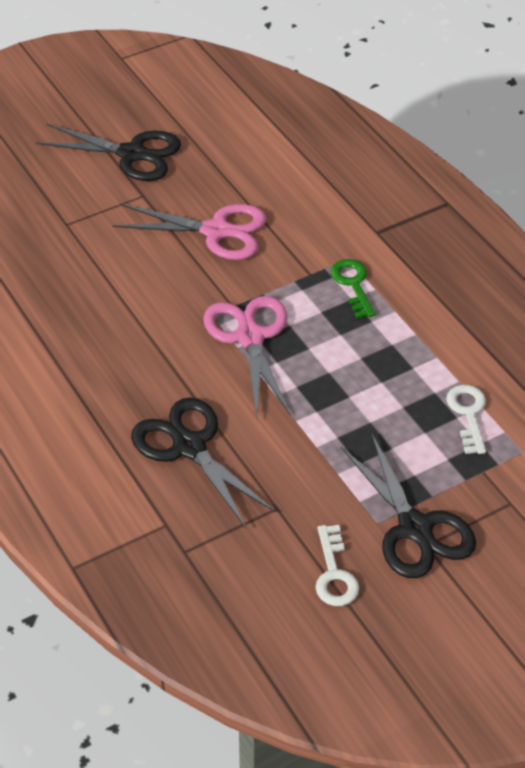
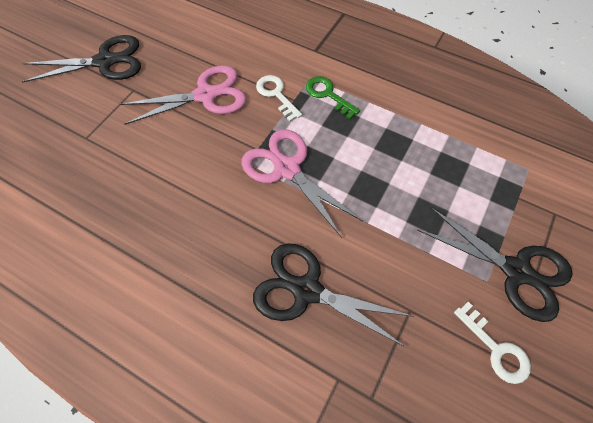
camera: 30 degrees left, 15 degrees up
white key [446,385,486,454] -> white key moved to [256,75,302,122]

